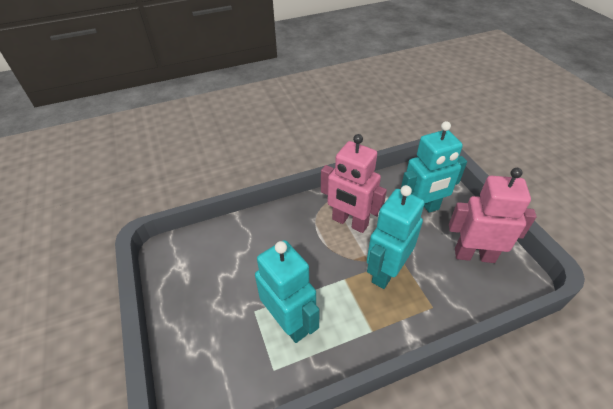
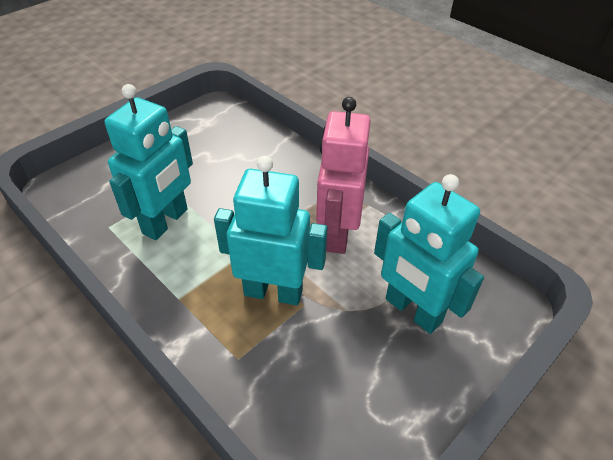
camera: 65 degrees right, 0 degrees up
pink robot [449,168,537,263] -> none

